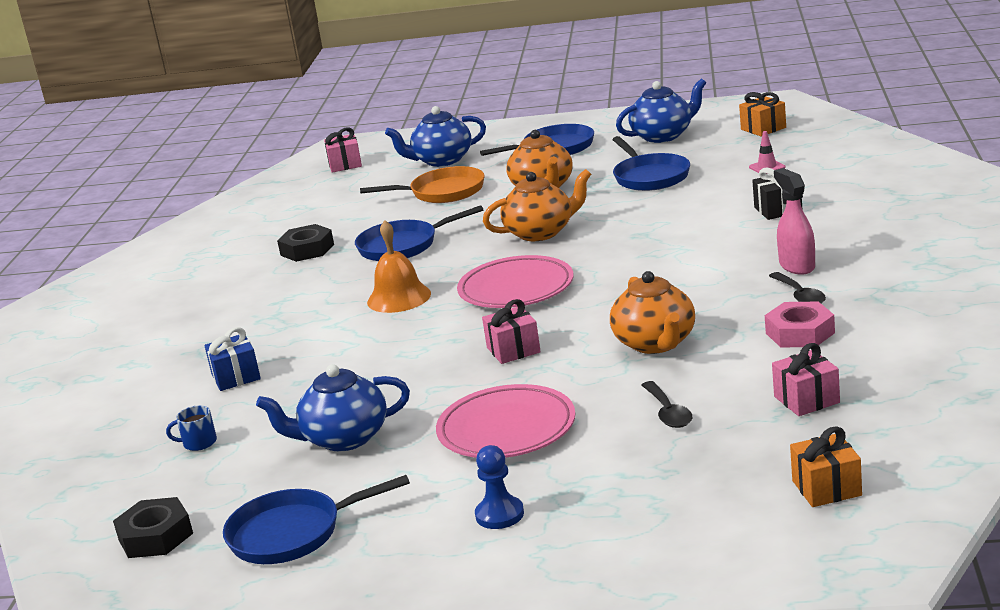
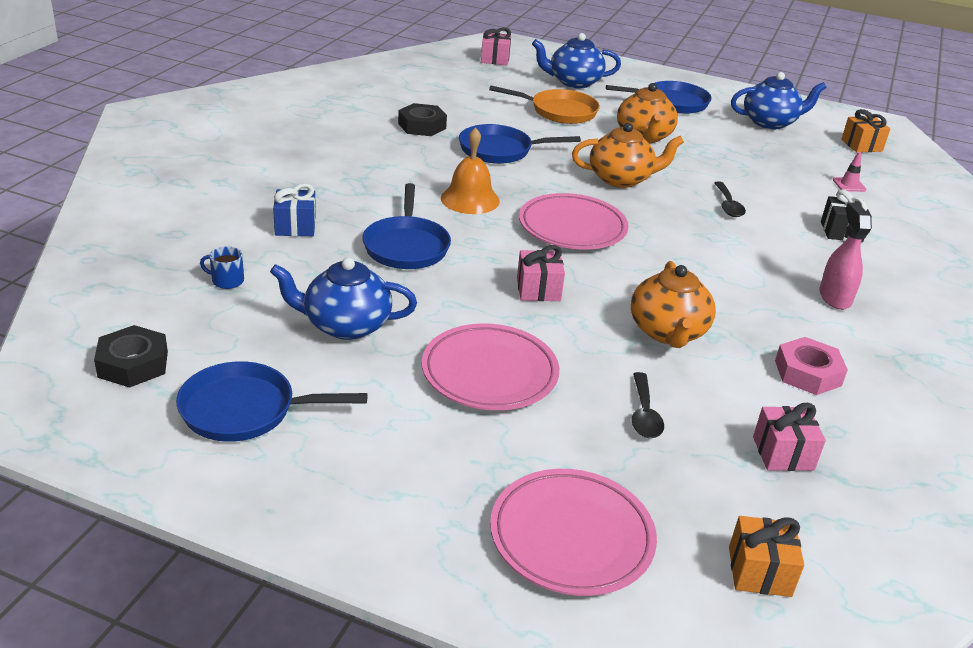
camera: 10 degrees right, 10 degrees up
blue pawn [475,445,524,529] -> none
blue pan [612,136,690,191] -> blue pan moved to [362,183,451,269]
black spoon [769,272,826,304] -> black spoon moved to [714,182,746,217]
none -> pink plate [490,469,657,596]

